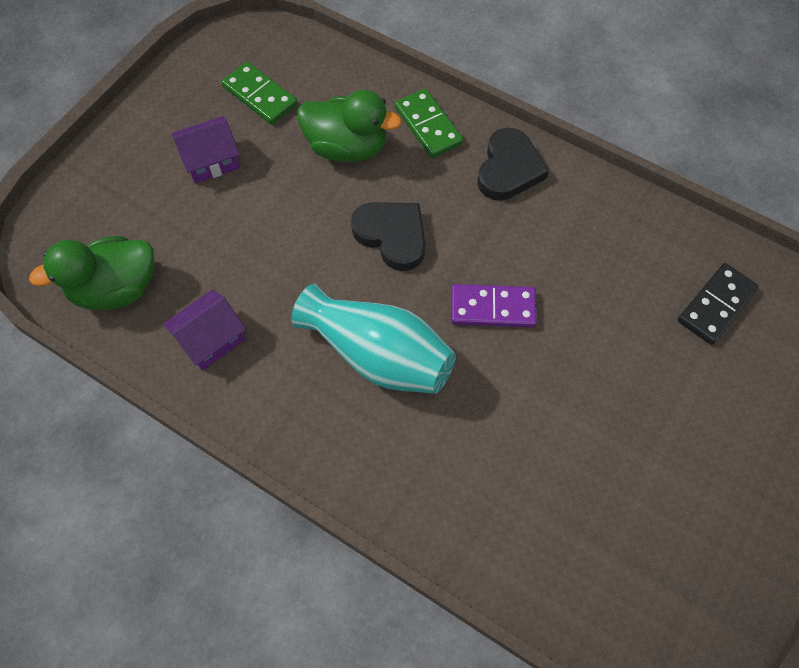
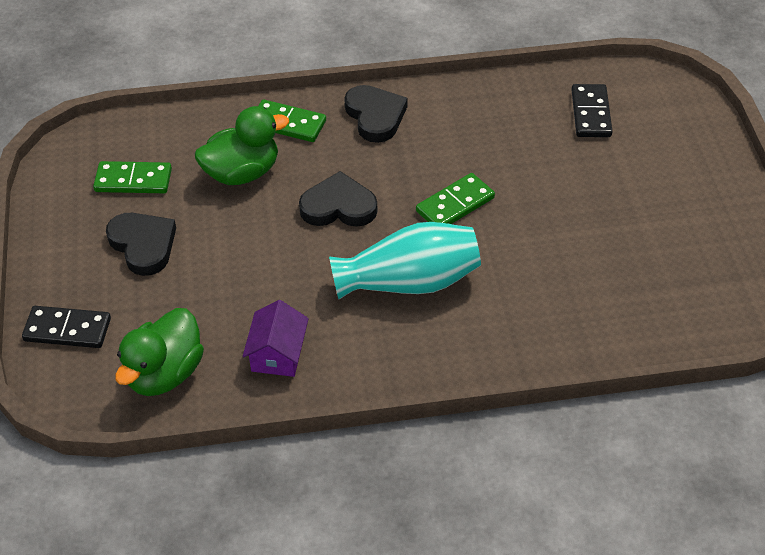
camera: 40 degrees left, 15 degrees down
purple house [172,116,240,184] -> black heart [106,213,176,276]
purple domino [451,284,537,328] -> green domino [416,173,495,224]
none -> black domino [22,306,111,348]

